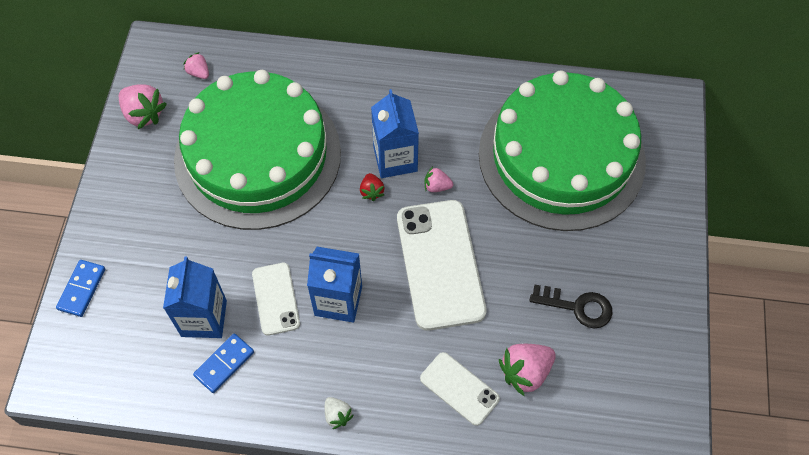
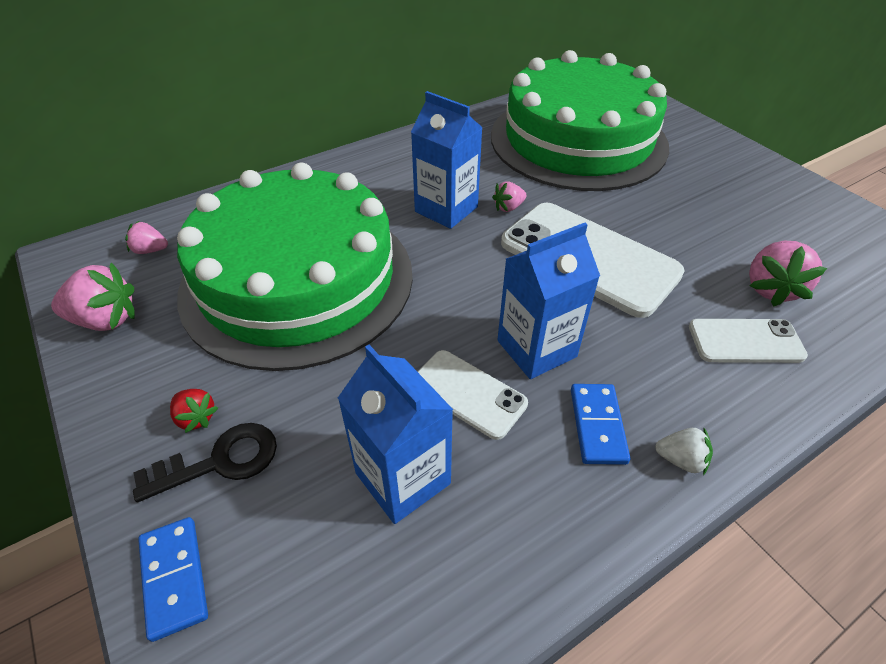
camera: 40 degrees left, 15 degrees down
blue domino [193,333,254,393] -> blue domino moved to [571,384,630,465]
red strawberry [360,173,385,201] -> red strawberry moved to [170,389,218,433]
black key [530,285,613,328] -> black key moved to [133,423,277,502]

